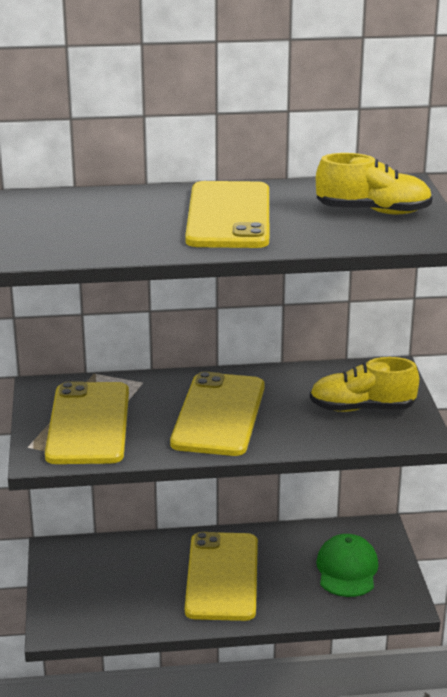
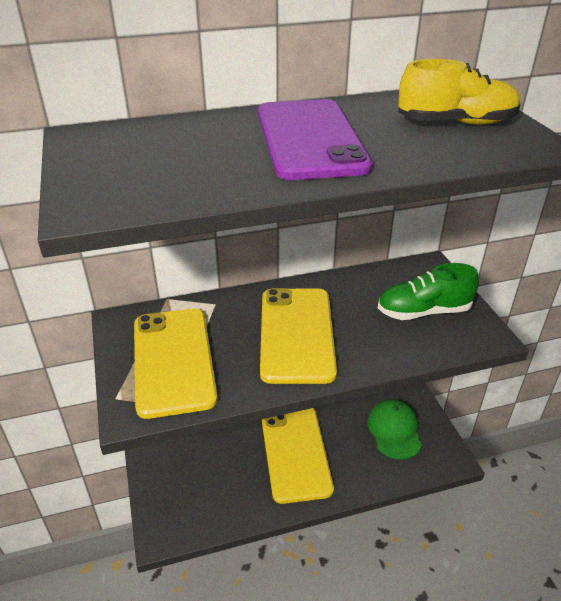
camera: 10 degrees left, 10 degrees up
yellow phone [185,181,269,248] -> purple phone [258,99,373,180]
yellow shoe [310,357,419,412] -> green shoe [378,263,479,320]

